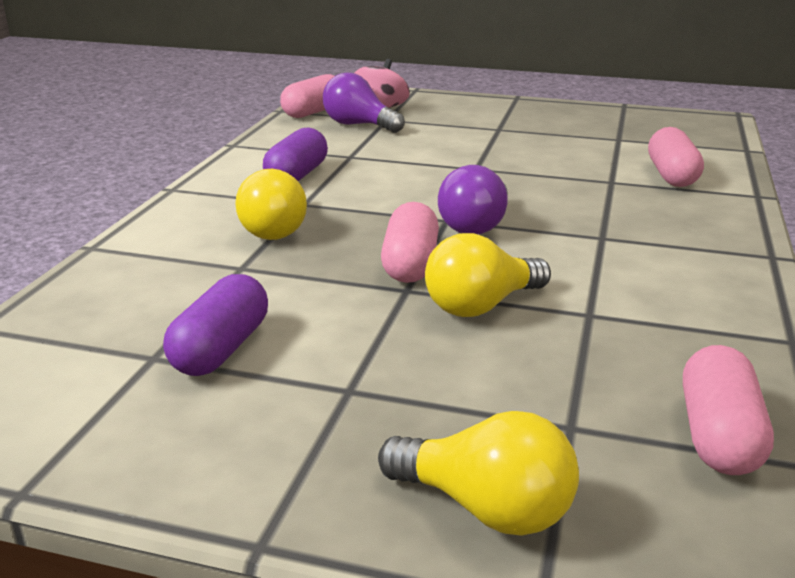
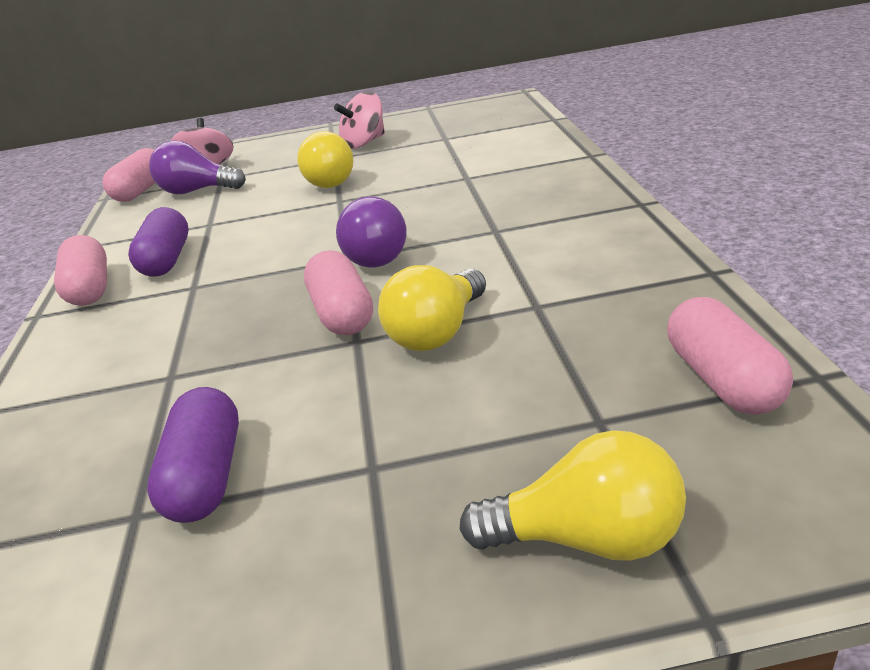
camera: 20 degrees left, 5 degrees up
yellow light bulb [235,169,307,240] -> yellow light bulb moved to [297,131,353,188]
pink capsule [648,127,704,187] -> pink capsule moved to [54,235,107,306]
none -> pink spinning top [334,91,385,149]

